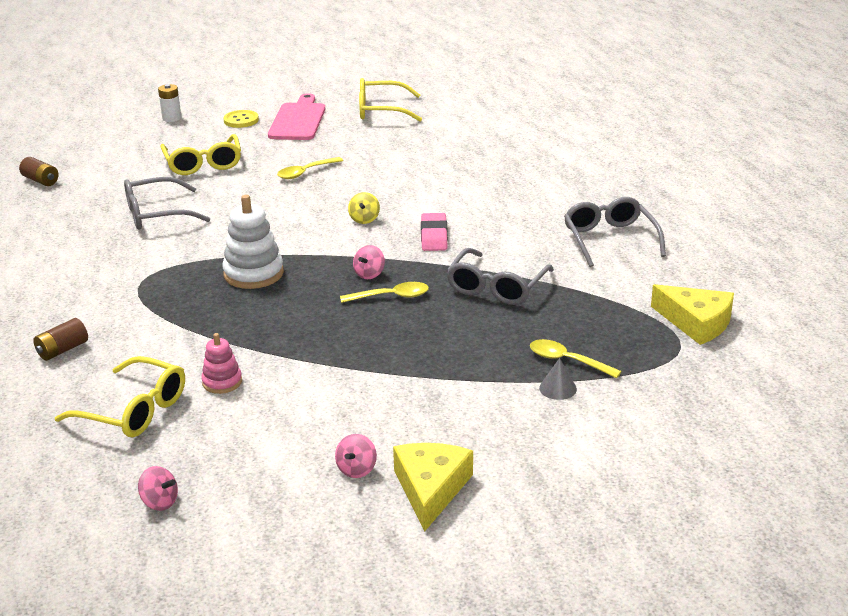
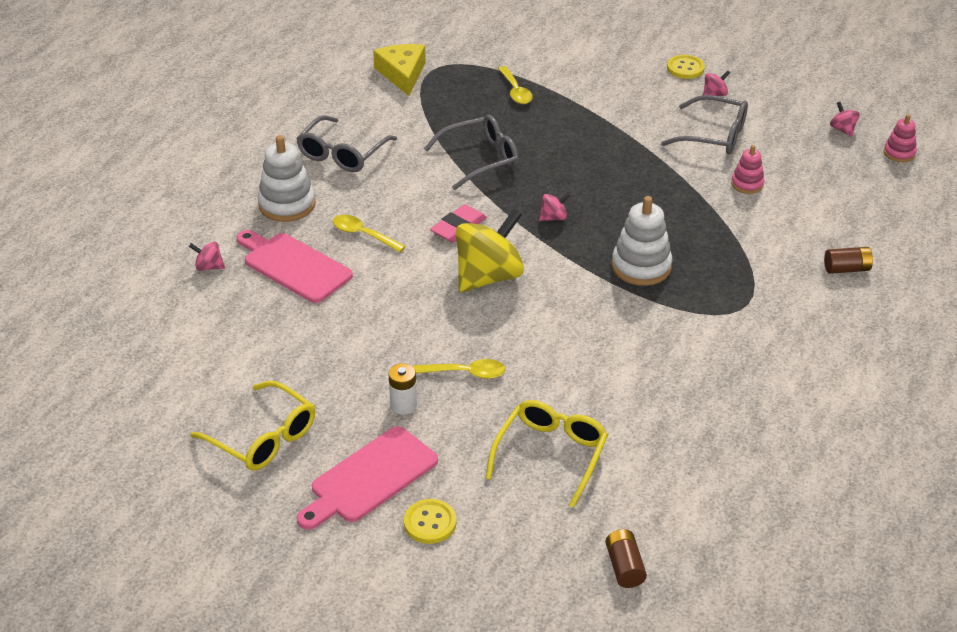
camera: 140 degrees left, 10 degrees up
brown battery [19,157,58,186] -> brown battery moved to [605,529,647,588]
yellow glasses [55,356,185,437] -> none
grey glasses [124,177,210,229] -> grey glasses moved to [661,95,748,154]
white battery [158,84,181,122] -> white battery moved to [388,363,417,415]
yellow spoon [340,282,429,303] -> yellow spoon moved to [333,215,406,252]
yellow spinning top [348,192,380,224] -> yellow spinning top [456,209,524,292], size x2.33
yellow cheese [393,443,473,532] -> yellow button [667,55,705,79]
grey cone [539,358,577,400] -> none
none -> pink spinning top [189,242,225,271]
none -> pink cutting board [236,230,353,303]
none -> white stacking toy [258,135,316,222]
none -> pink stacking toy [884,115,917,162]

